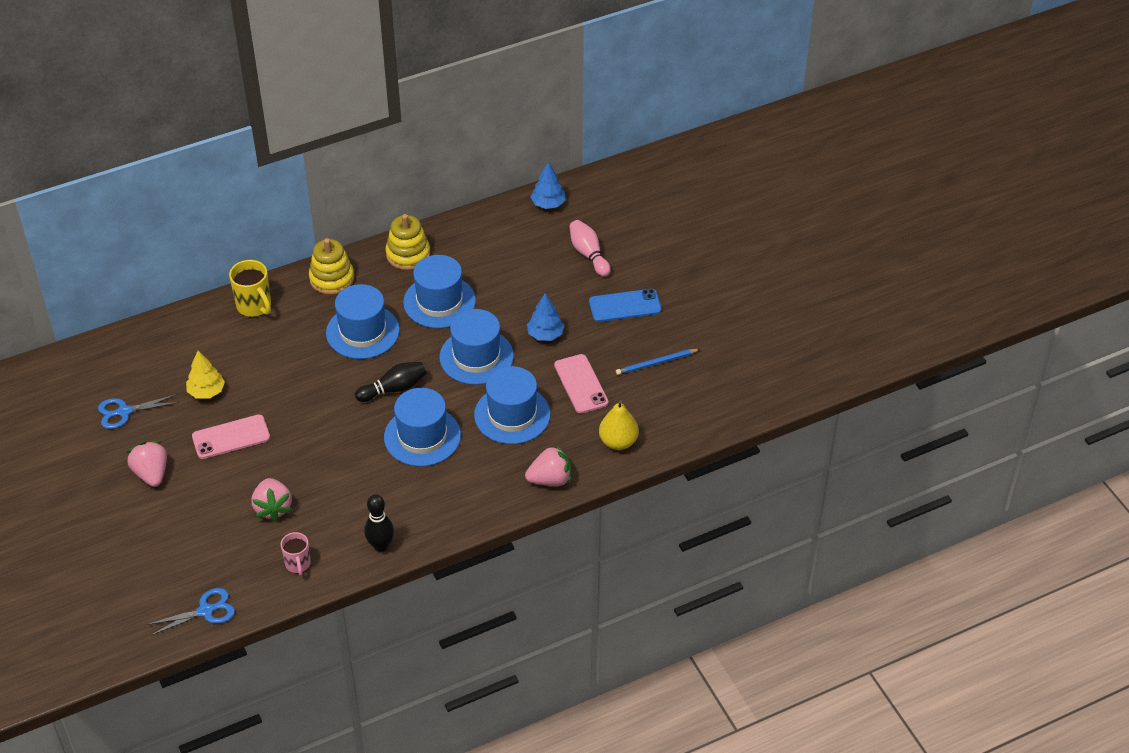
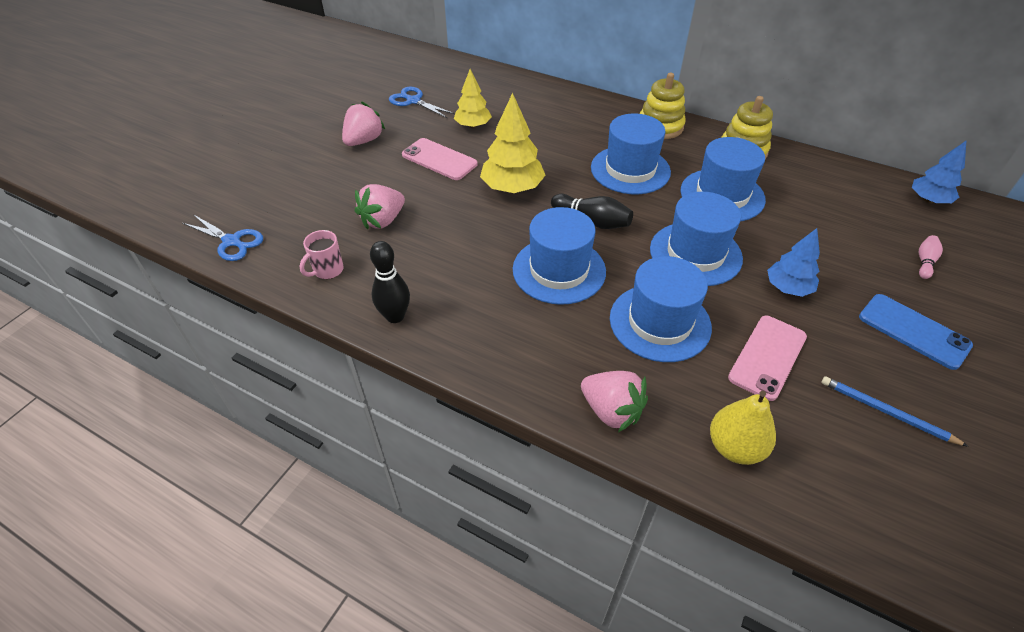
camera: 55 degrees right, 0 degrees up
yellow mug [229,260,271,317] -> none
pink bowling pin [569,220,611,277] -> pink bowling pin [919,235,943,279], size x0.60
none -> yellow tree [480,93,546,193]

